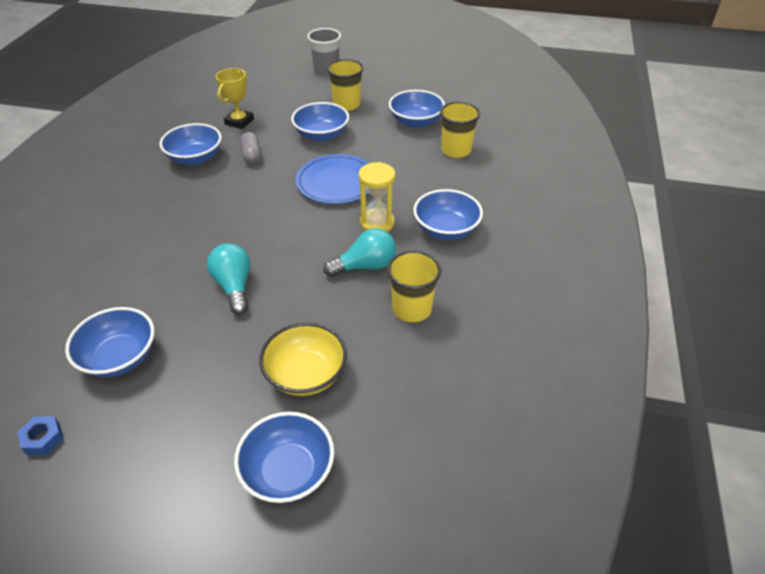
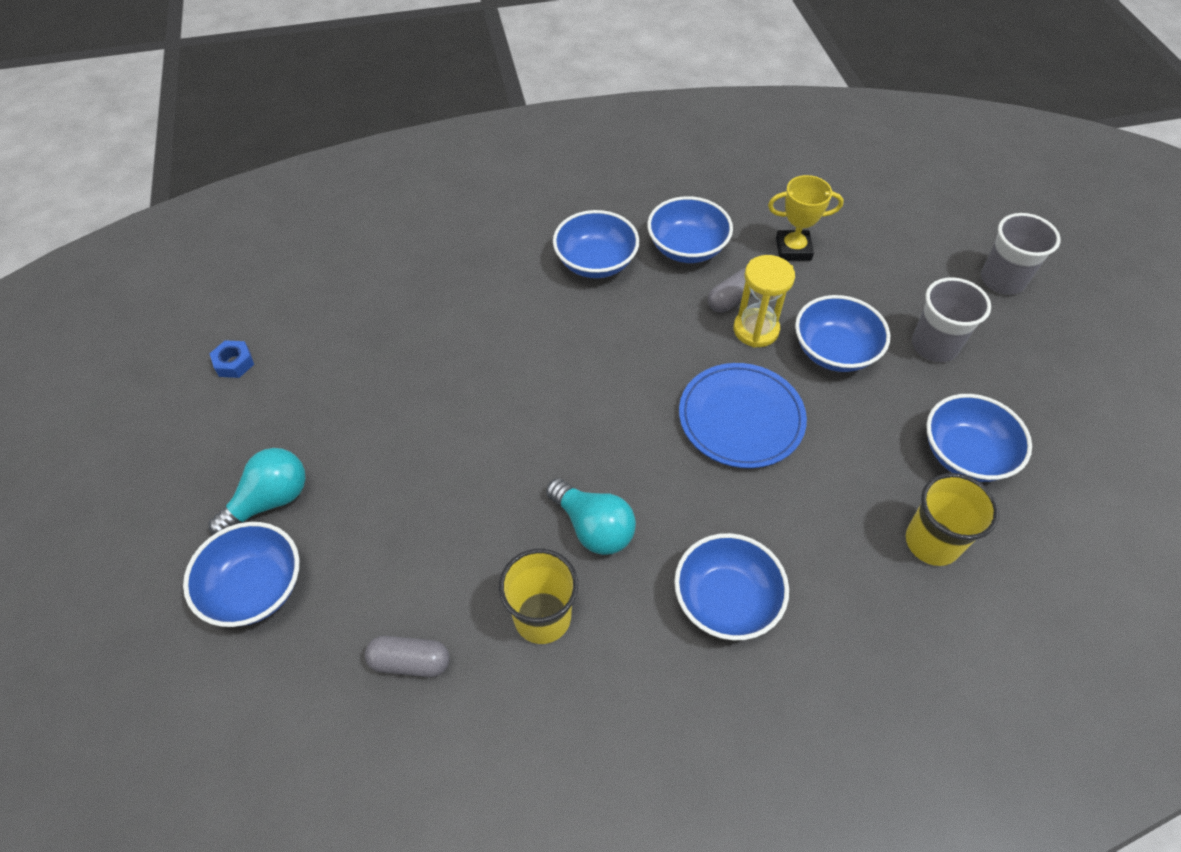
camera: 65 degrees right, 10 degrees up
blue bowl [65,307,155,377] -> blue bowl moved to [553,210,639,278]
turquoise light bulb [207,243,251,315] -> turquoise light bulb moved to [208,448,306,535]
yellow bowl [259,323,347,396] -> none
yellow cup [327,59,364,111] -> grey cup [912,277,991,362]
yellow hourglass [359,162,395,232] -> yellow hourglass moved to [733,255,795,348]
none -> grey capsule [365,636,450,677]

